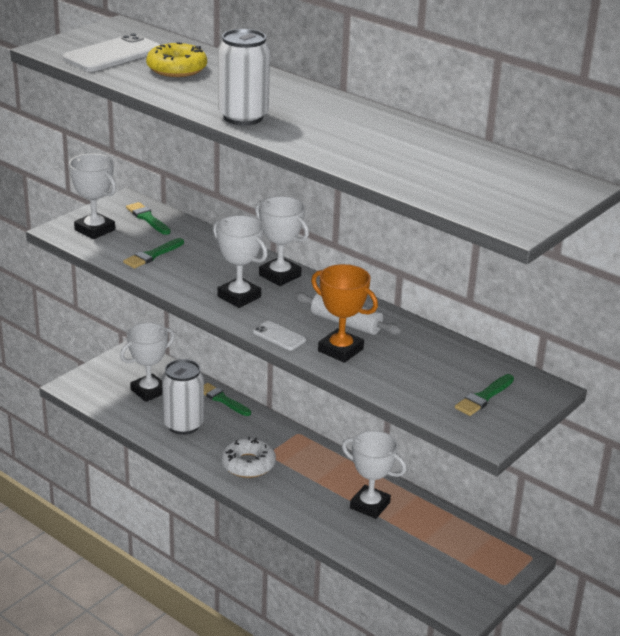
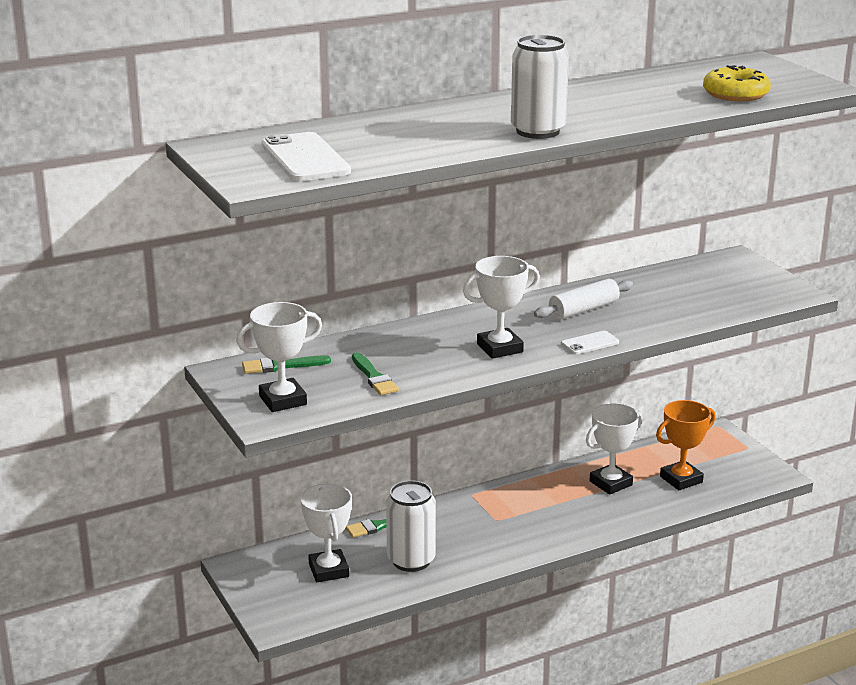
camera: 65 degrees left, 5 degrees down
yellow donut [146,42,207,77] -> yellow donut moved to [703,65,771,101]
white donut [221,437,276,478] -> none
white trophy [255,196,309,286] -> none
orange trophy [311,264,378,363] -> orange trophy moved to [656,400,716,490]
green brush [455,374,514,416] -> none

